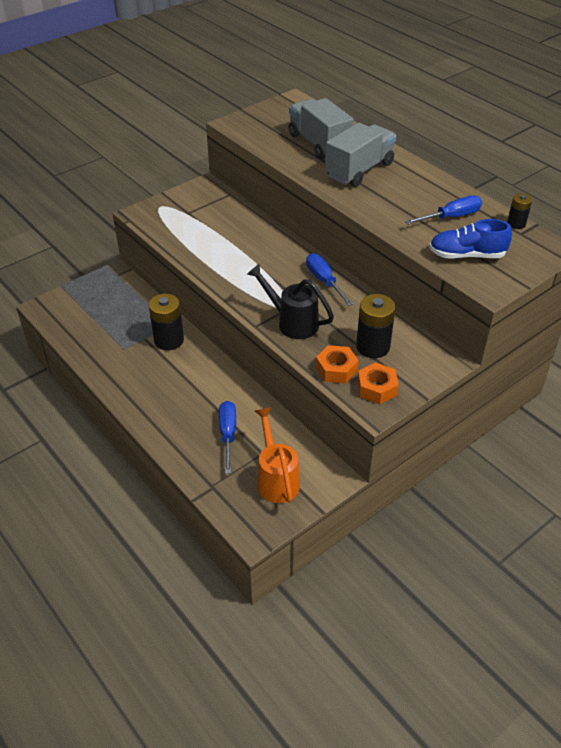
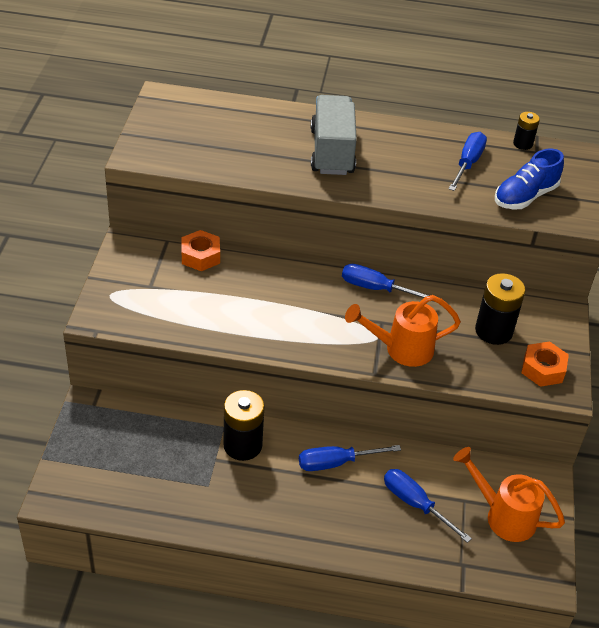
camera: 45 degrees left, 0 degrees up
black watering can [247,263,334,339] -> orange watering can [345,295,461,367]
grey truck [289,98,354,159] -> none
orange nut [316,345,359,383] -> orange nut moved to [181,230,220,271]
none -> blue screwdriver [299,445,401,471]

